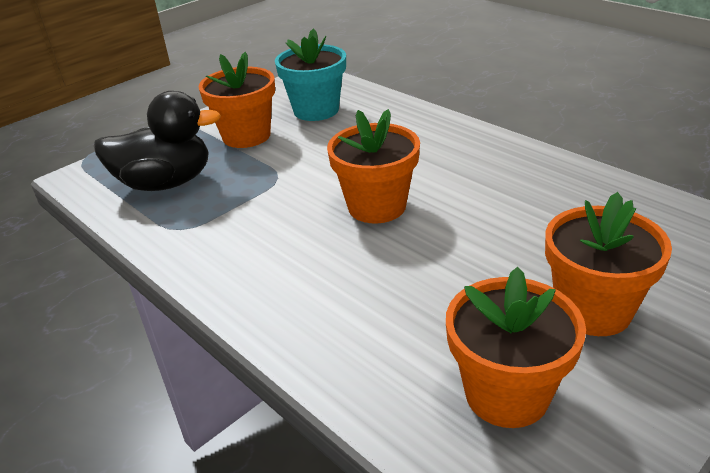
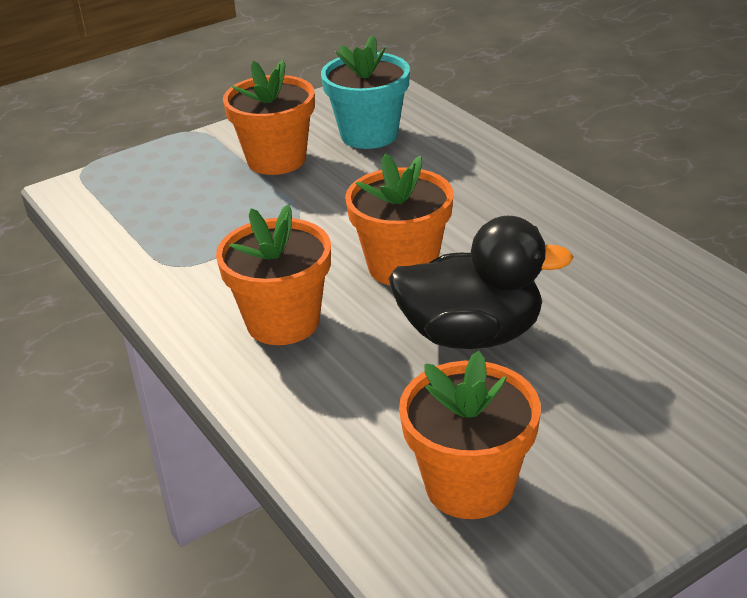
camera: 10 degrees right, 0 degrees up
black duck [94,91,221,191] -> black duck moved to [389,216,574,349]
orange flower pot [545,192,672,336] -> orange flower pot moved to [216,204,331,345]

